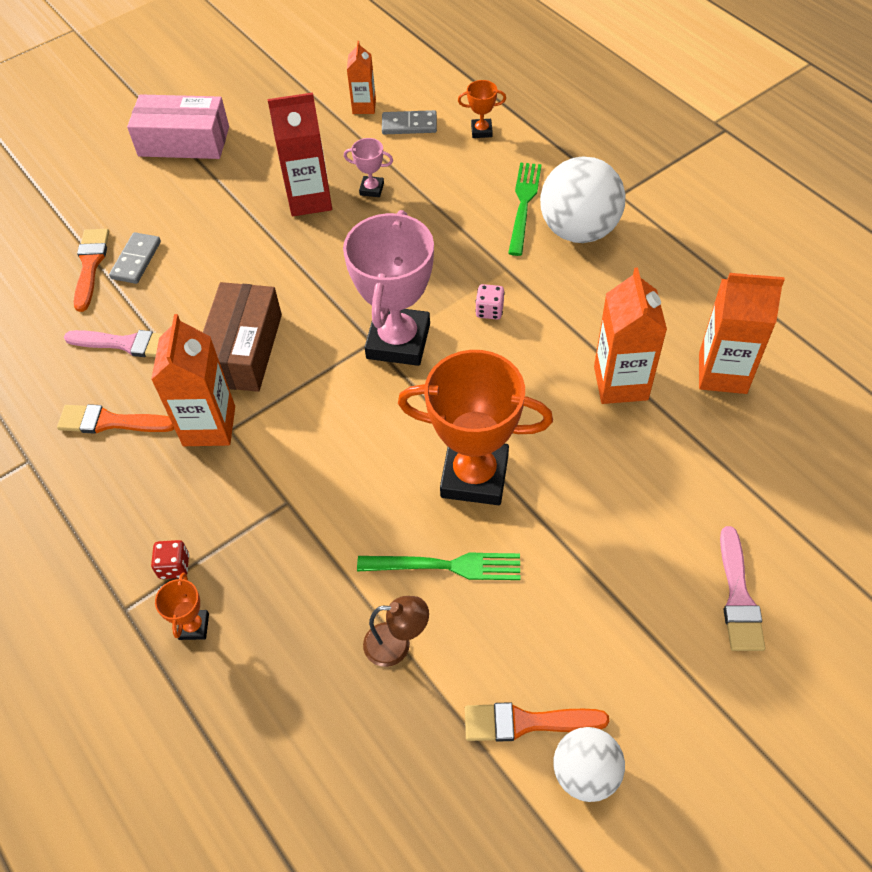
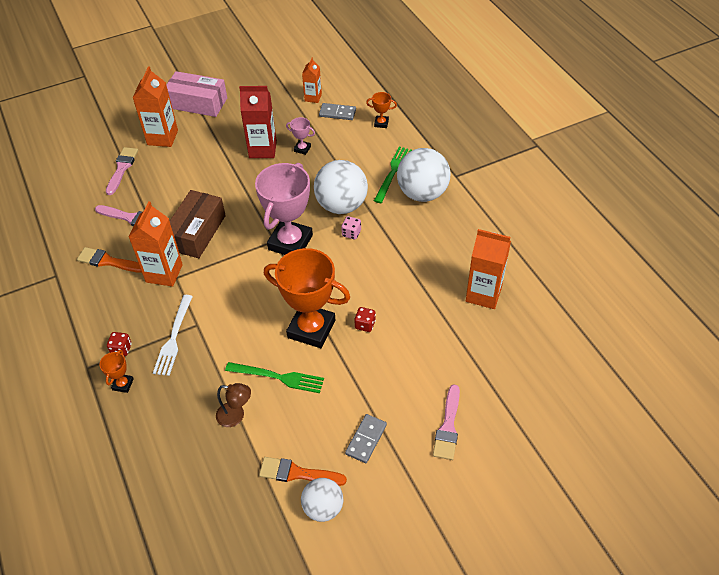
camera: 10 degrees right, 5 degrees down
orange brush [74,229,109,312] -> pink brush [106,147,138,195]
grey domino [109,232,161,284] -> grey domino moved to [345,414,387,463]
orange carton [594,267,667,404] -> orange carton moved to [133,66,178,147]
none -> white fork [153,295,193,376]
none -> white ball [314,160,368,214]
none -> red dice [354,307,376,332]

